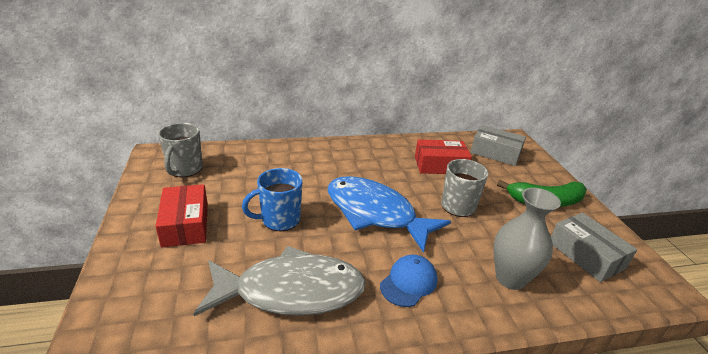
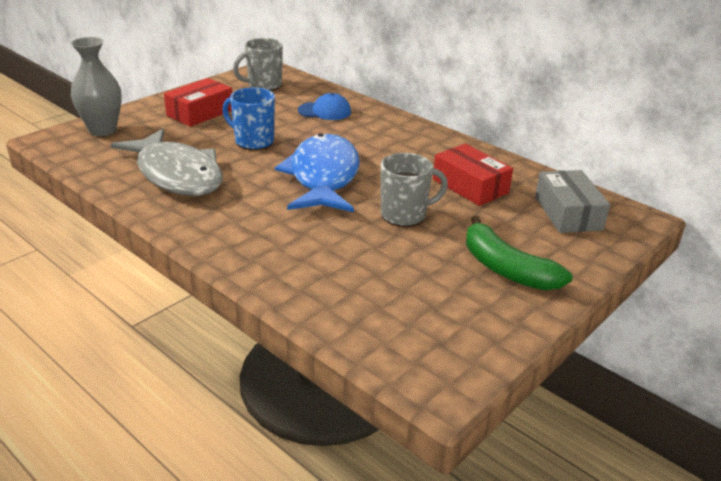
camera: 55 degrees right, 0 degrees up
blue cap [380,254,438,307] -> blue cap moved to [298,93,351,120]
grey vase [493,188,561,290] -> grey vase moved to [71,37,122,136]
grey box [551,213,637,282] -> none

